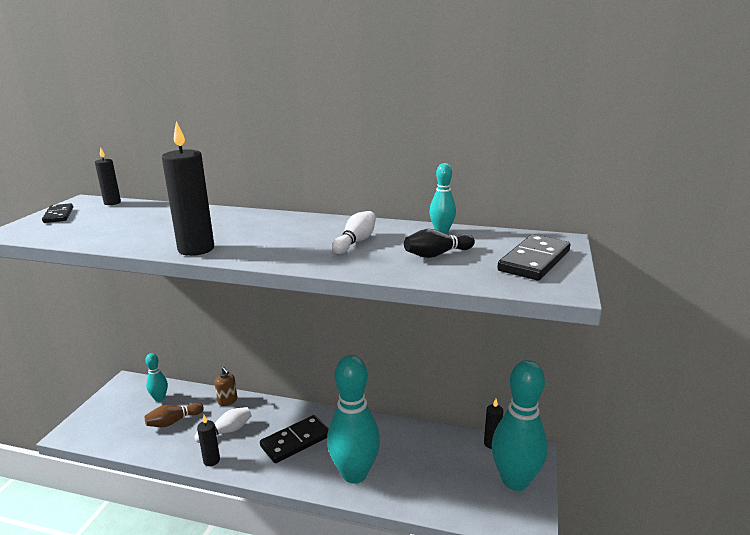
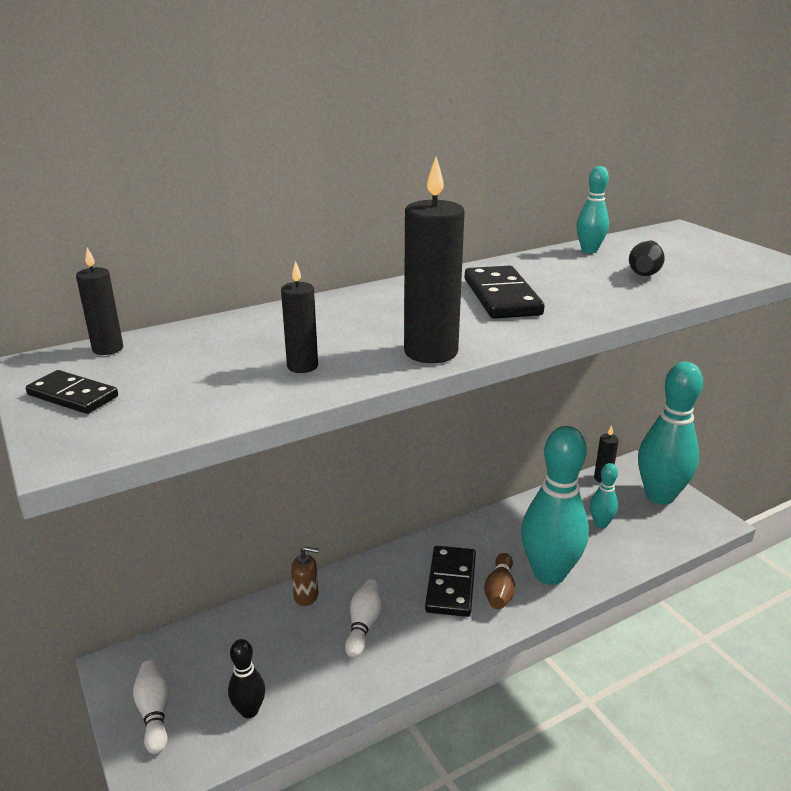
camera: 45 degrees left, 5 degrees up
turquoise bowling pin [145,353,168,402] -> turquoise bowling pin moved to [590,463,618,528]
brown bowling pin [145,403,204,427] -> brown bowling pin moved to [484,553,515,609]
black candle [197,415,220,466] -> black candle moved to [281,261,318,373]
white bowling pin [332,211,376,254] -> white bowling pin moved to [133,660,171,754]
black domino [497,234,570,280] -> black domino moved to [465,266,545,319]
none -> black bowling pin [228,639,265,718]

